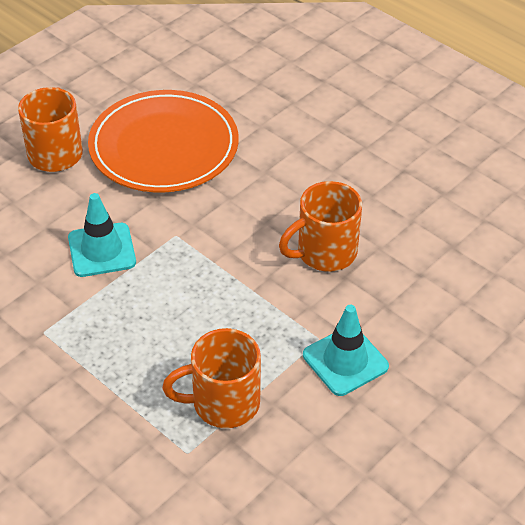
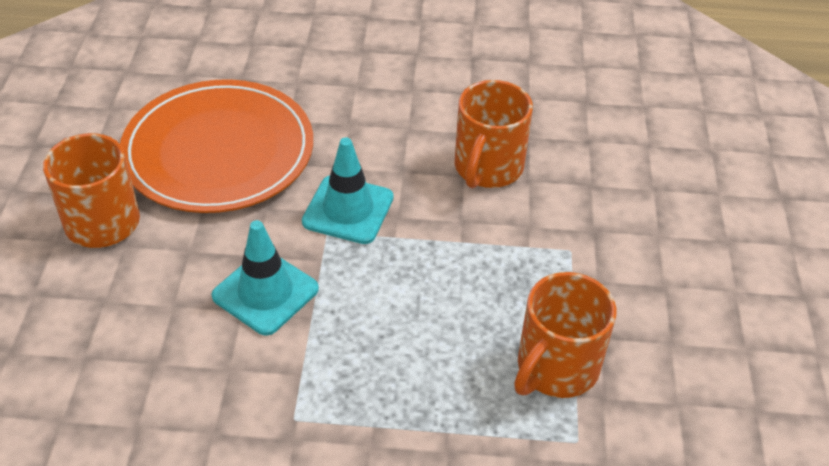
camera: 40 degrees left, 0 degrees up
turquoise traffic cone [303,305,389,396] -> turquoise traffic cone moved to [302,137,394,244]

